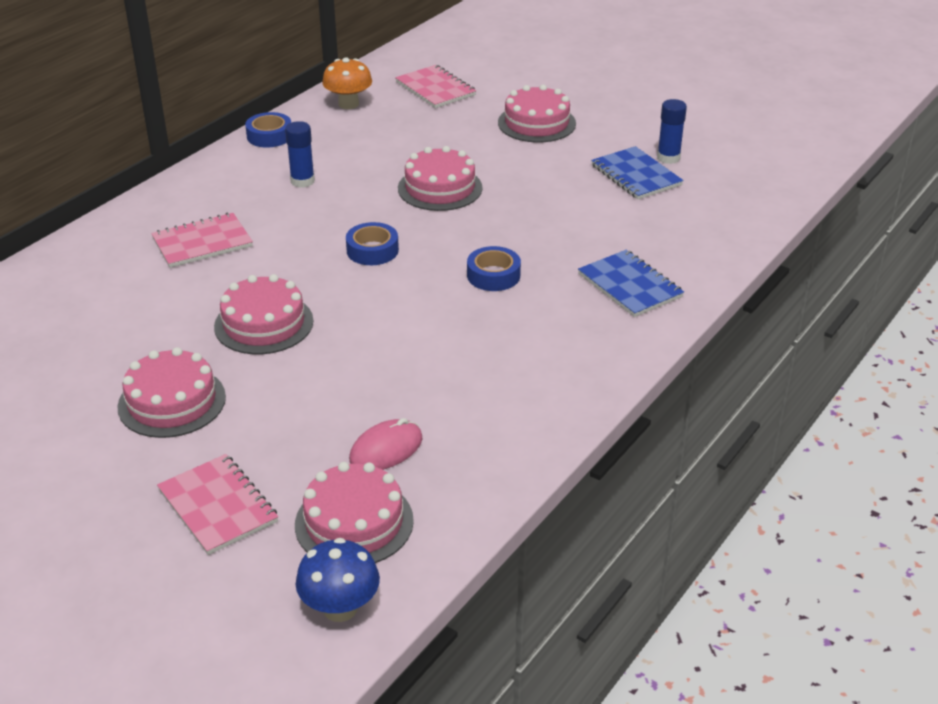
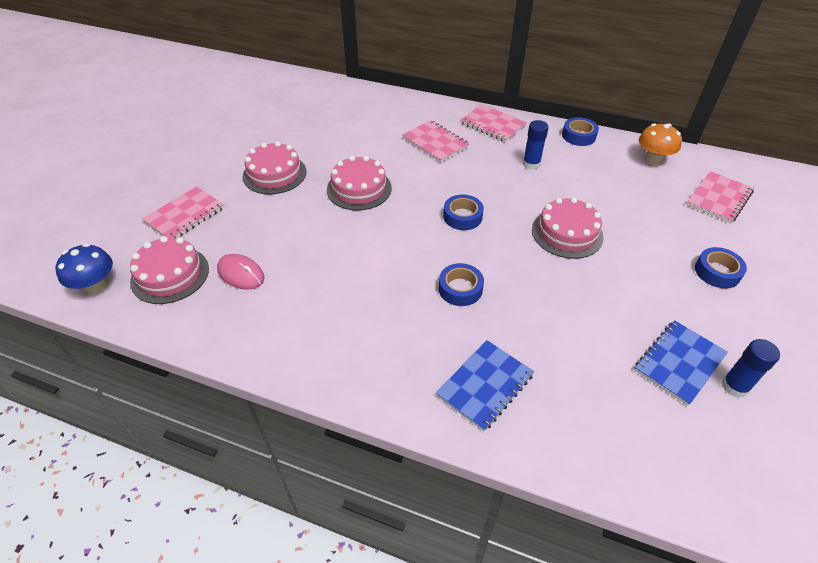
camera: 75 degrees right, 10 degrees up
pink cake [498,85,576,143] -> blue tape [695,247,747,288]
none -> pink notebook [460,104,527,142]

